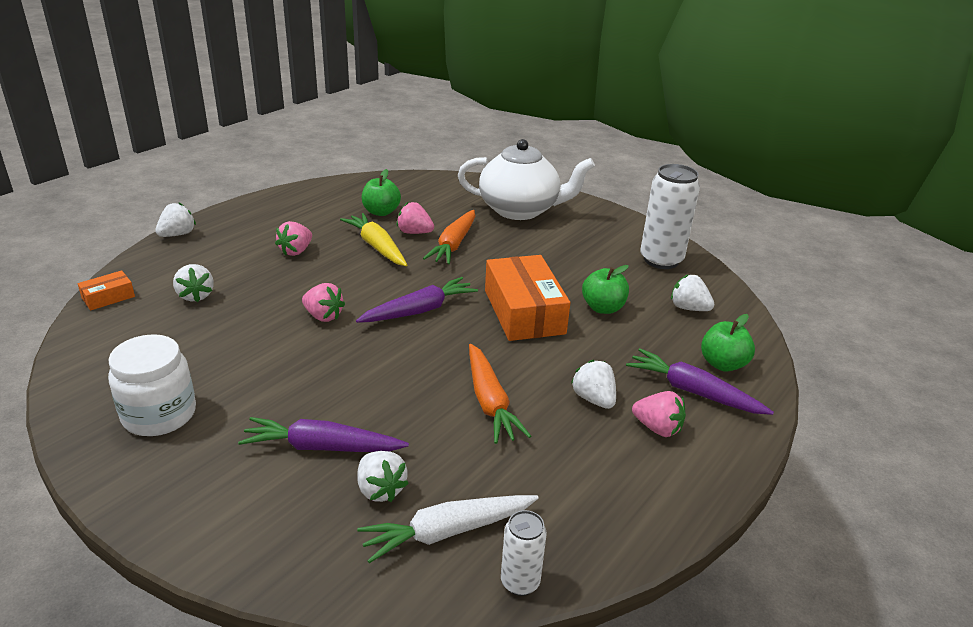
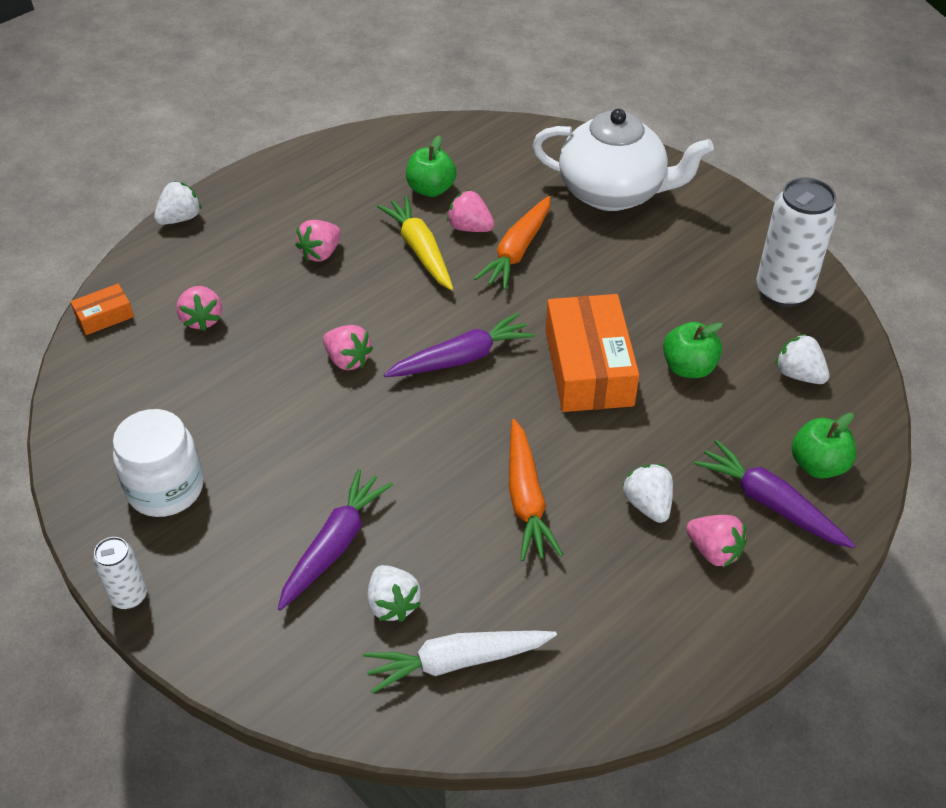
camera: 10 degrees right, 15 degrees up
white strawberry [173,264,214,302] -> pink strawberry [176,286,222,331]
purple carrot [238,417,409,452] -> purple carrot turned 105 degrees clockwise [278,469,393,611]
white can [501,510,547,596] -> white can moved to [93,537,147,609]

